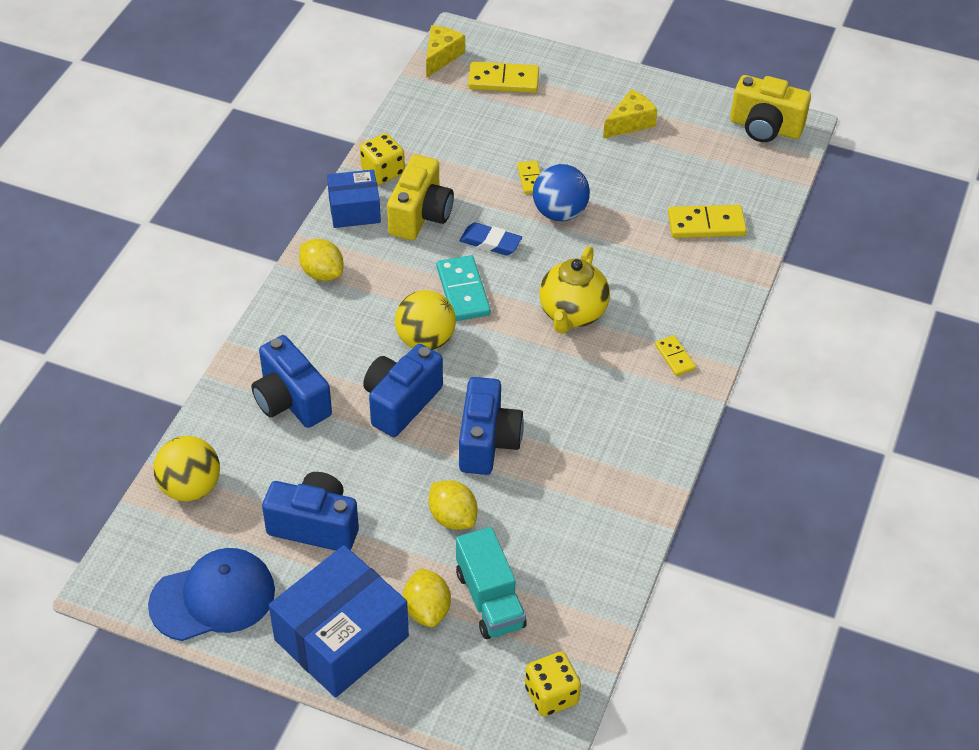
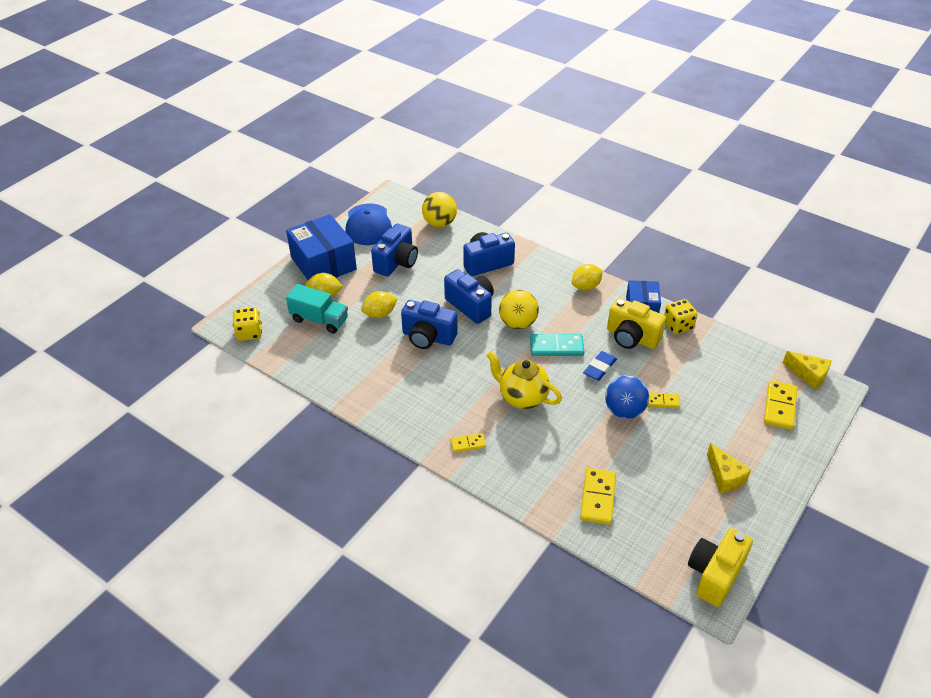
camera: 105 degrees right, 5 degrees down
turquoise truck [456,527,527,639] -> turquoise truck turned 150 degrees counterclockwise [286,284,348,334]

